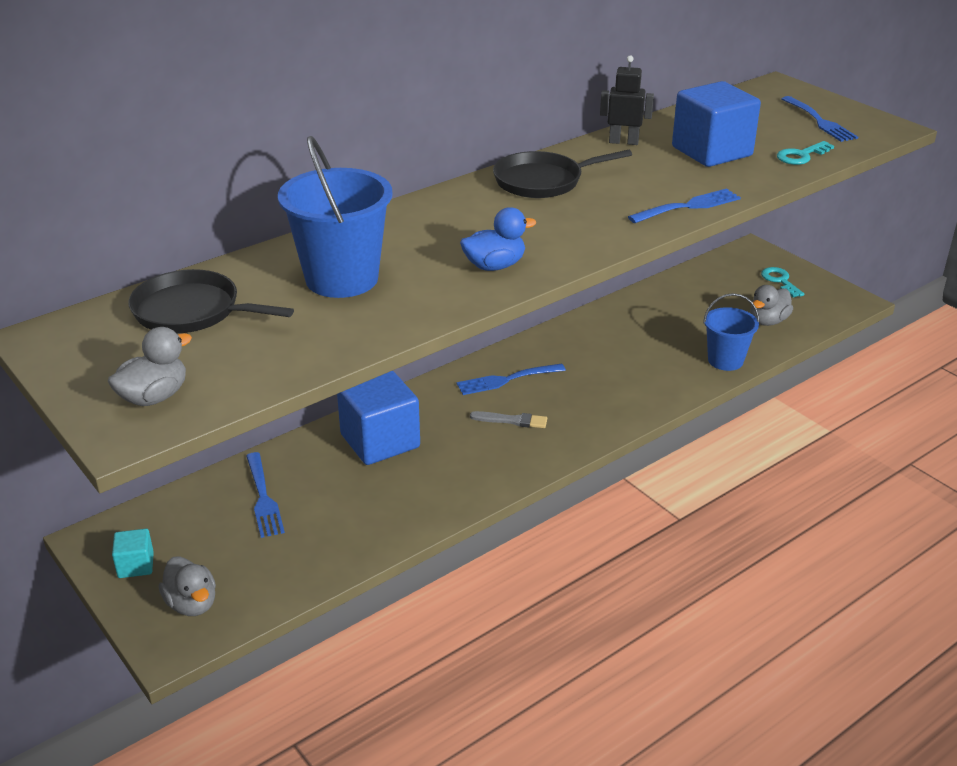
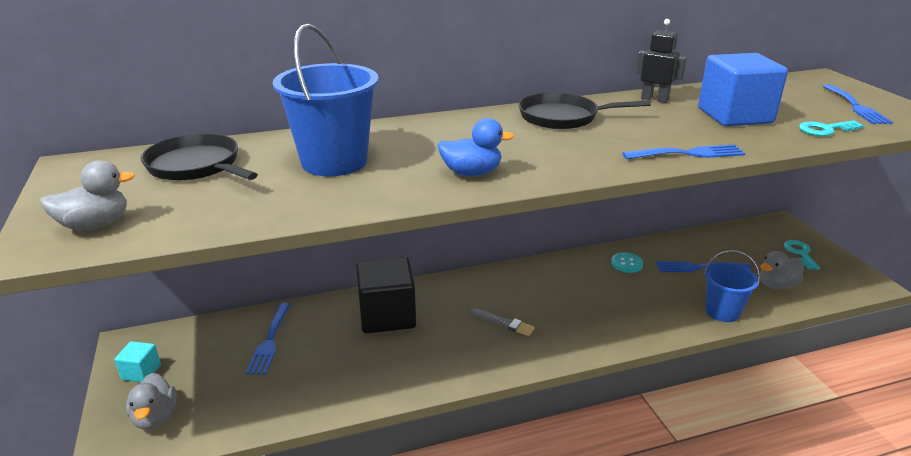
camera: 20 degrees right, 5 degrees down
blue cube [337,371,420,465] -> black cube [356,257,416,333]
blue fork [457,363,566,395] -> blue fork moved to [656,261,751,272]
none -> turquoise button [611,252,643,273]

